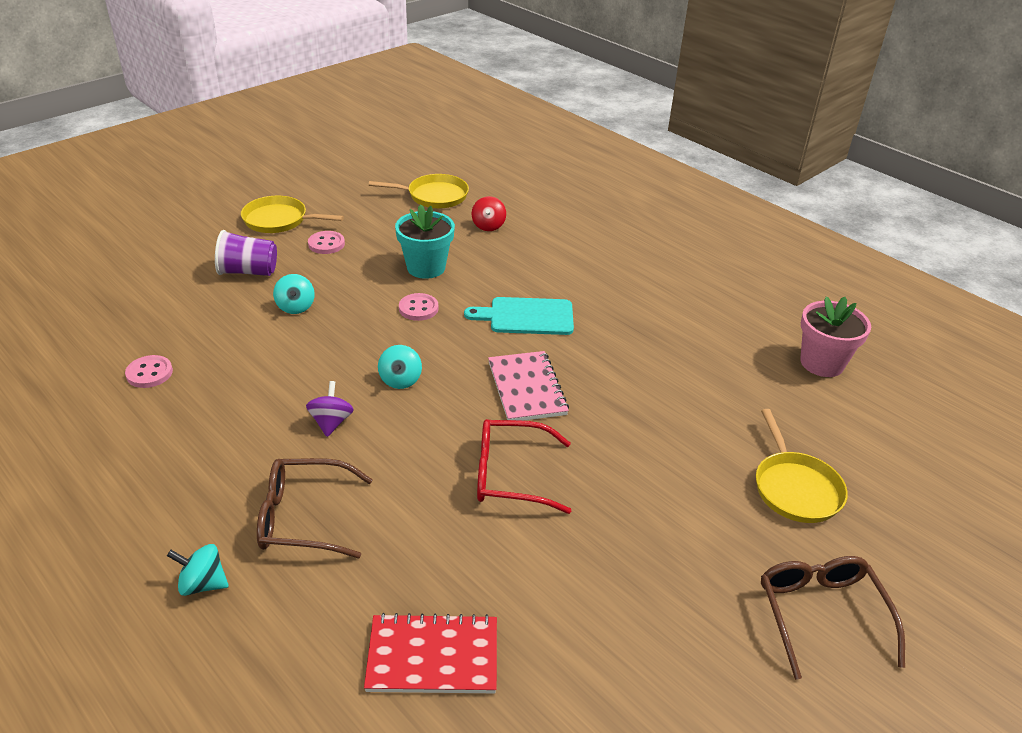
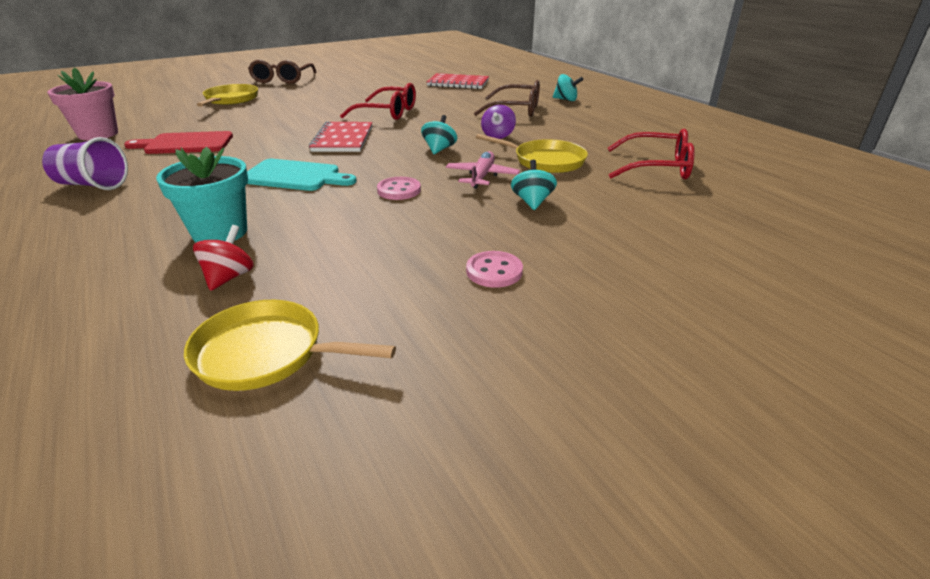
camera: 165 degrees left, 5 degrees down
pink button [125,355,173,388] -> red glasses [608,129,695,179]
purple cup [215,230,277,276] -> purple cup moved to [42,137,128,190]
yellow pan [241,196,344,233] -> yellow pan moved to [476,134,588,173]
turquoise flower pot [395,204,455,279] -> turquoise flower pot moved to [156,147,248,242]
pink notebook [488,351,569,421] -> red notebook [309,121,372,152]
none -> red cutting board [124,131,233,154]
none -> pink plane [446,151,520,189]

